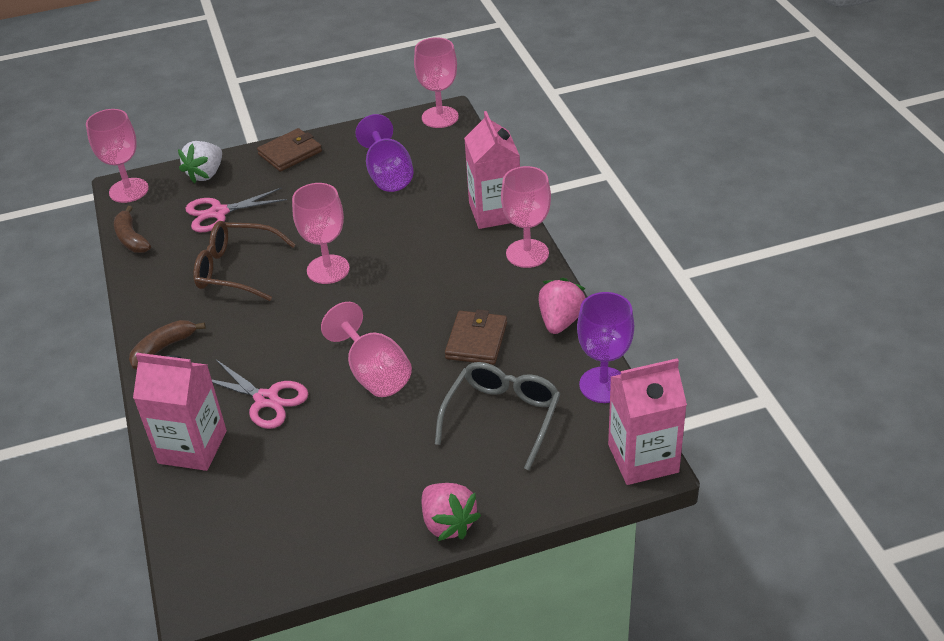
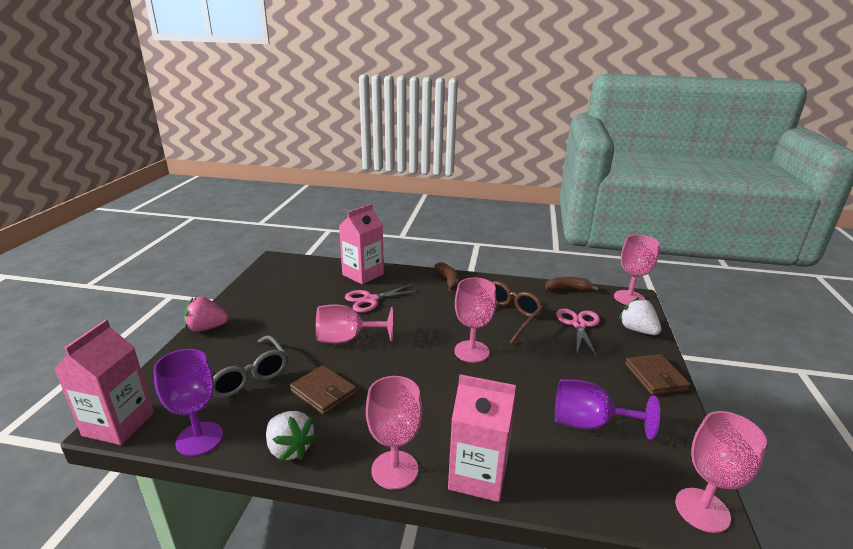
camera: 115 degrees right, 15 degrees down
pink strawberry [539,278,586,334] -> white strawberry [266,411,317,461]

